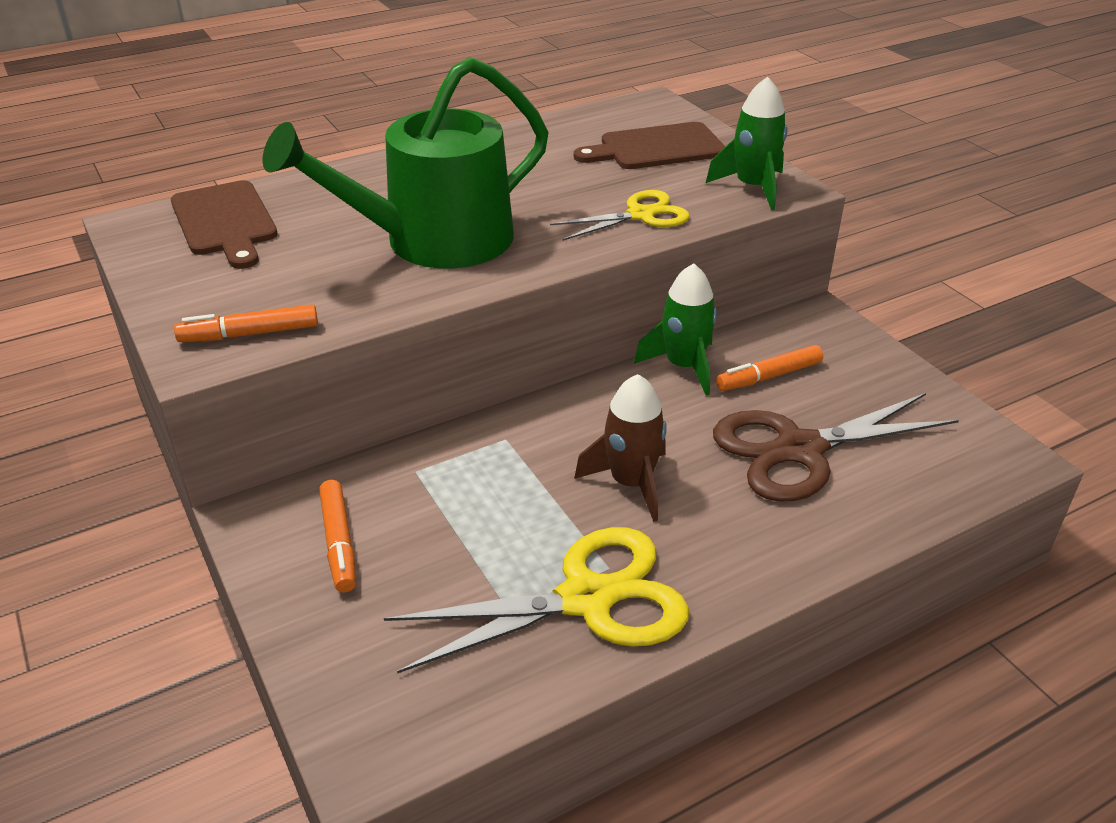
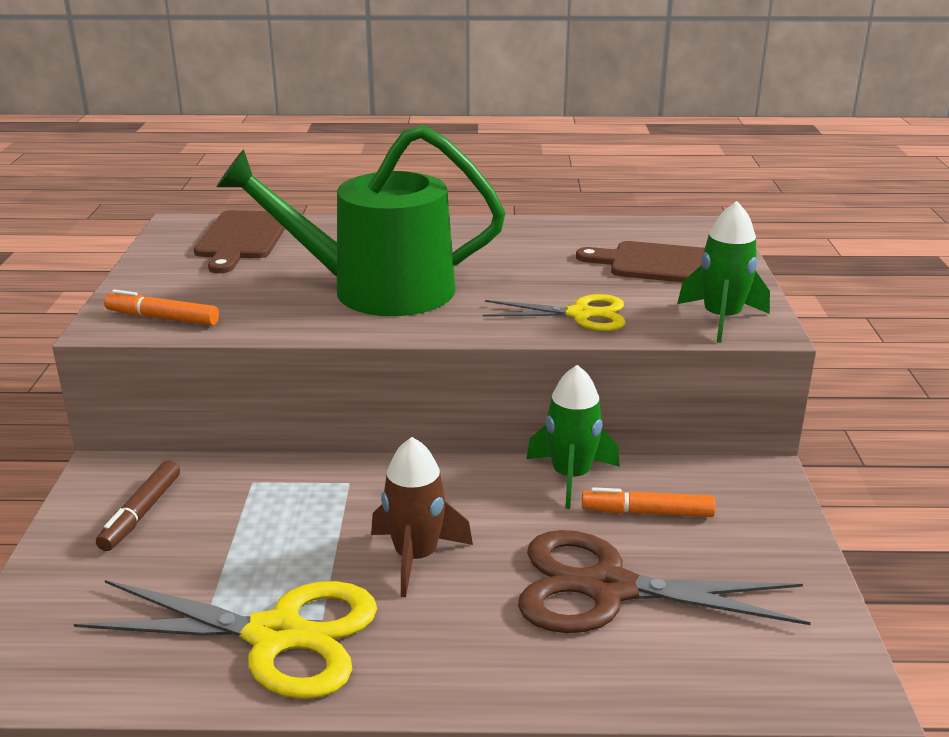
camera: 30 degrees right, 10 degrees down
orange marker [319,480,356,592] -> brown marker [96,460,180,551]

